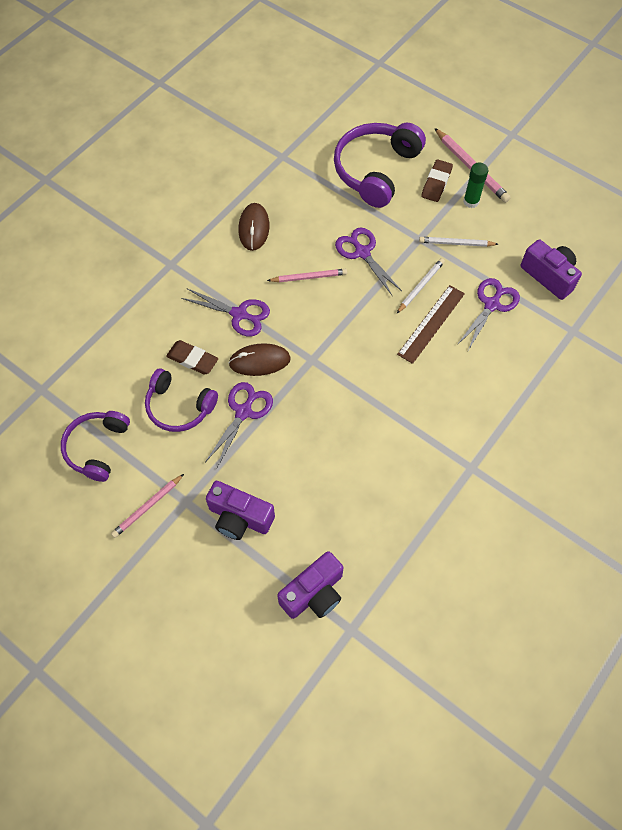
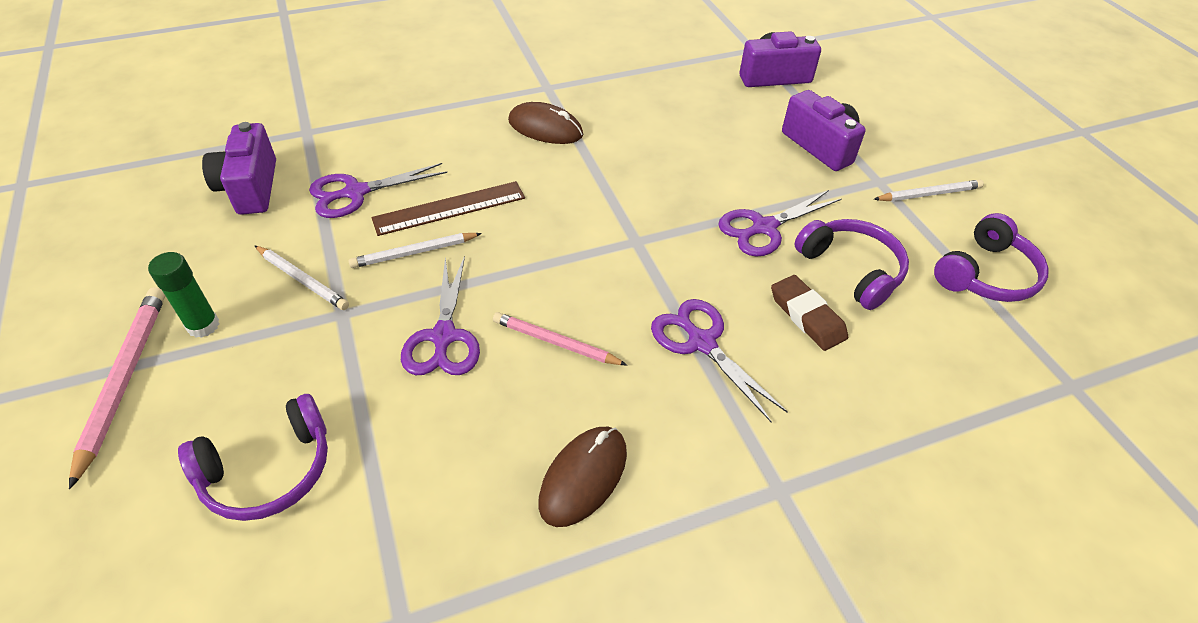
camera: 150 degrees left, 15 degrees down
pink pencil [111,474,184,538] -> white pencil [874,180,984,201]
brown mouse [229,343,291,376] -> brown mouse moved to [508,102,583,144]
purple headphones [334,123,426,208] -> purple headphones [178,394,328,521], size x0.64
brown eraser [421,159,453,202] -> none

